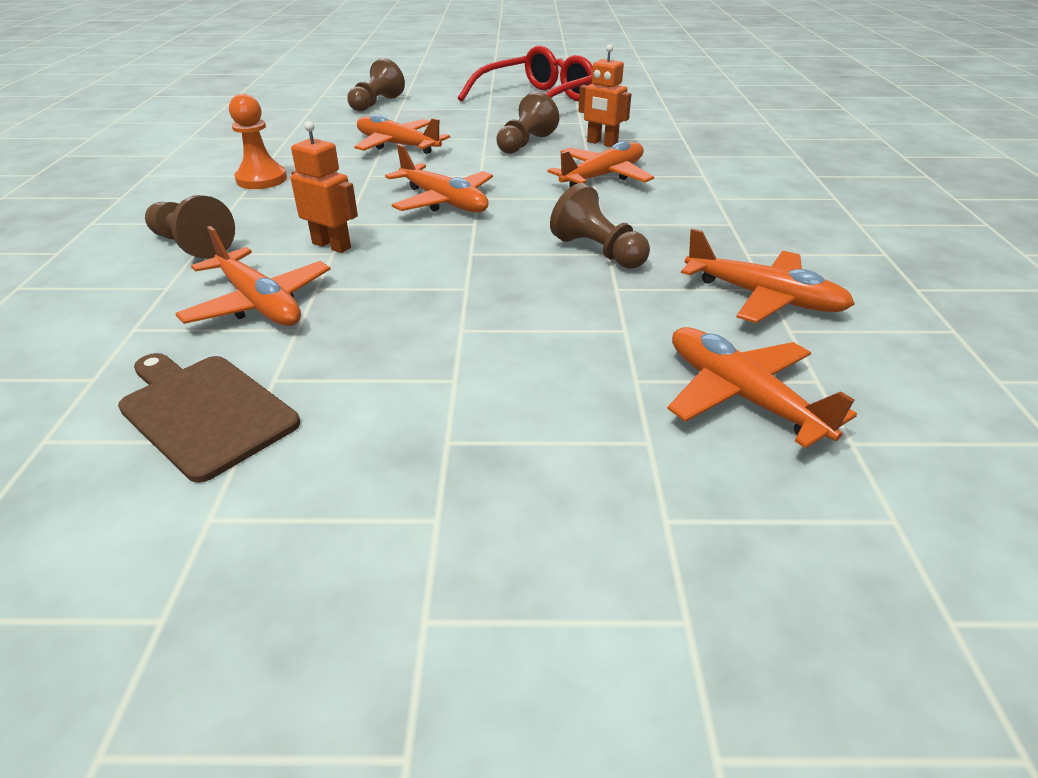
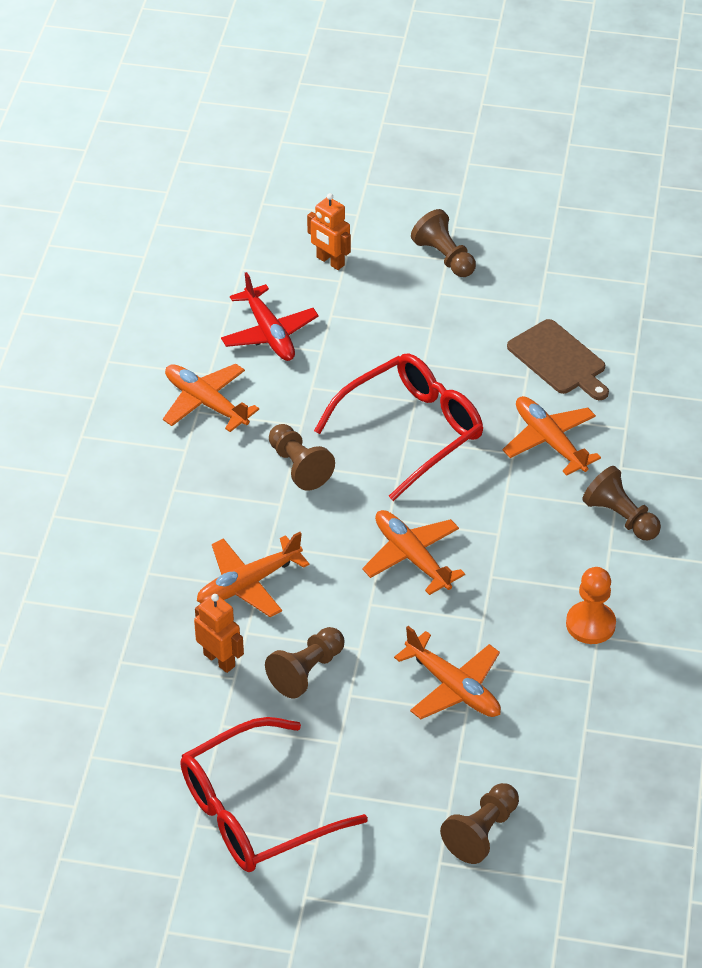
camera: 170 degrees left, 10 degrees up
orange robot [290,121,358,253] -> orange robot moved to [307,193,351,270]
orange plane [667,327,857,449] -> red plane [221,272,319,361]
none -> red glasses [314,353,483,501]
none -> brown pawn [411,209,476,277]

